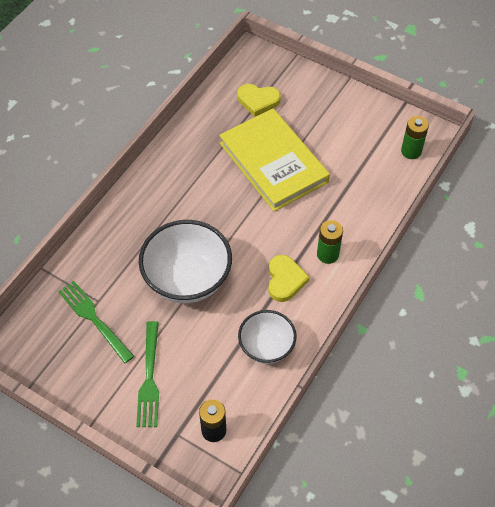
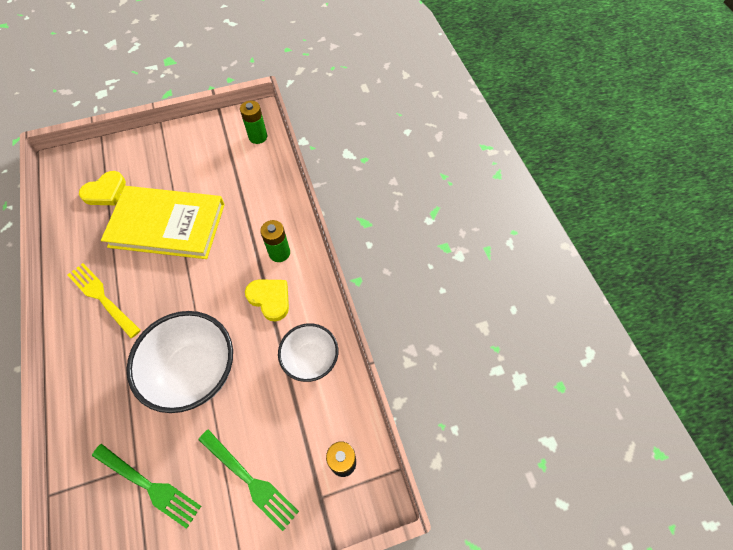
camera: 50 degrees left, 5 degrees up
green fork [58,281,134,363] -> green fork turned 150 degrees counterclockwise [92,444,201,529]
none -> yellow fork [67,263,141,338]

